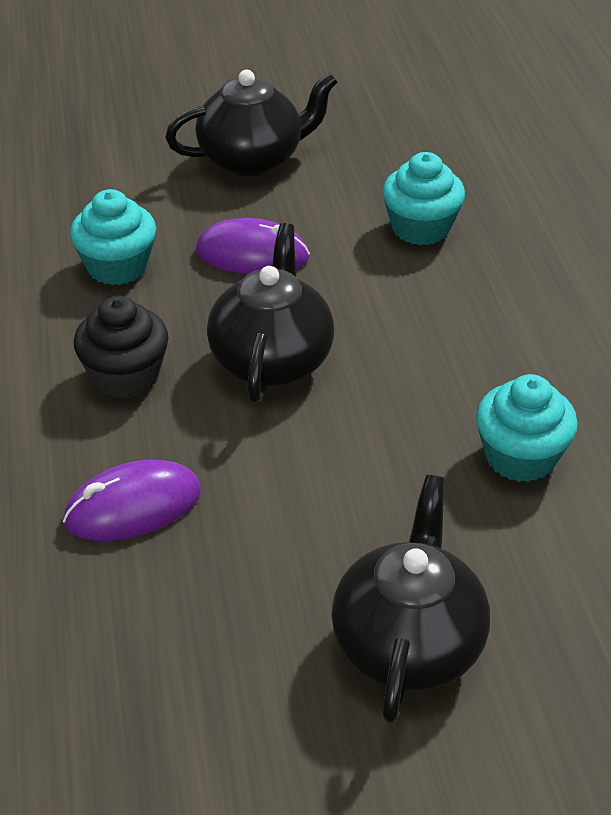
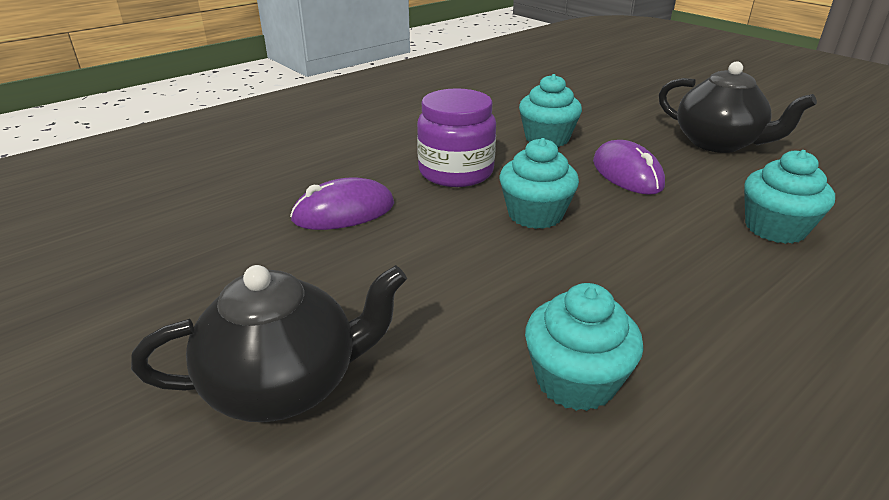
camera: 60 degrees right, 10 degrees down
purple mouse [63,460,201,541] -> purple mouse turned 60 degrees counterclockwise [290,177,394,230]
black cupcake [74,296,169,399] -> purple jar [417,88,496,187]
black teapot [207,223,334,402] -> turquoise cupcake [500,138,579,229]

